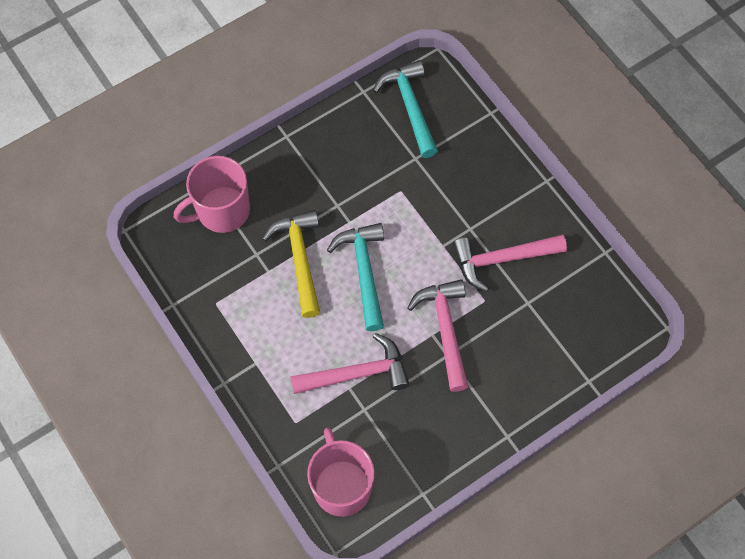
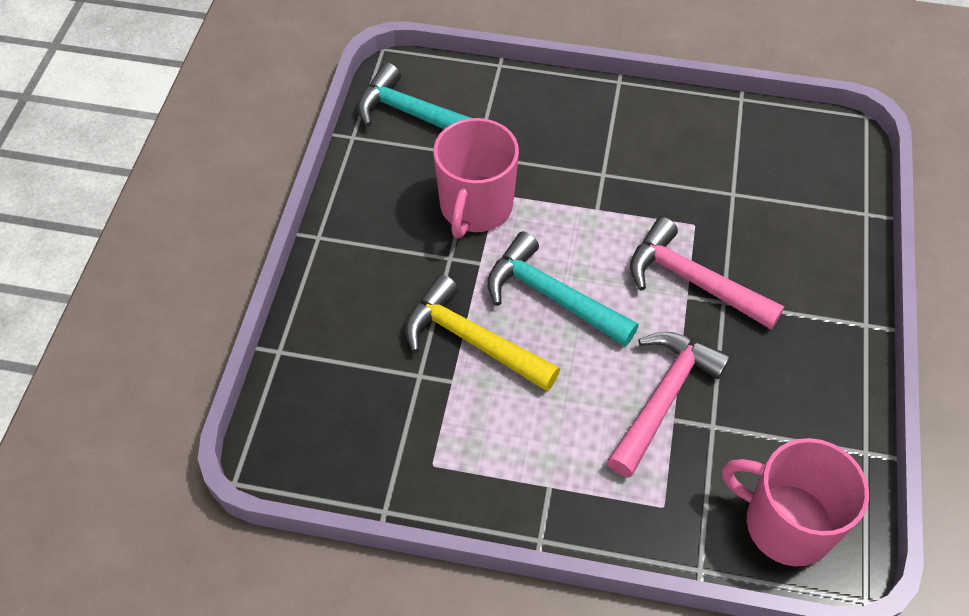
camera: 45 degrees left, 10 degrees down
pink mug [174,156,250,233] -> pink mug moved to [433,118,519,238]
pink hammer [453,235,567,292] -> none

